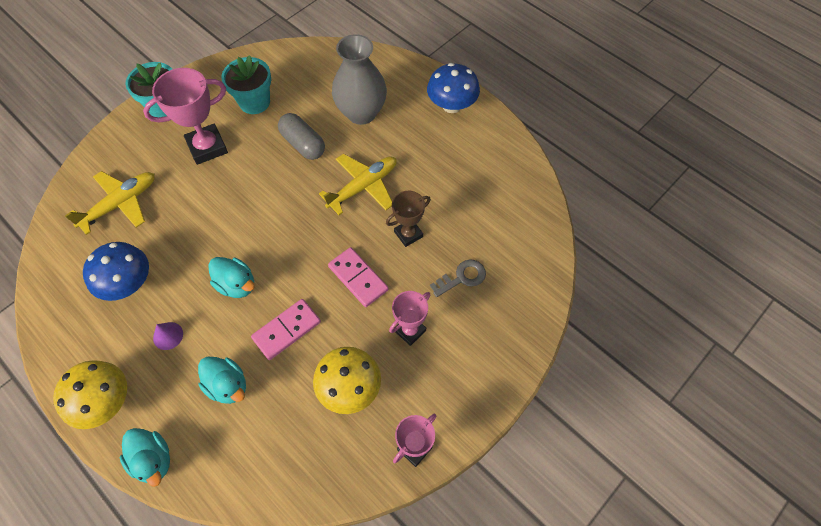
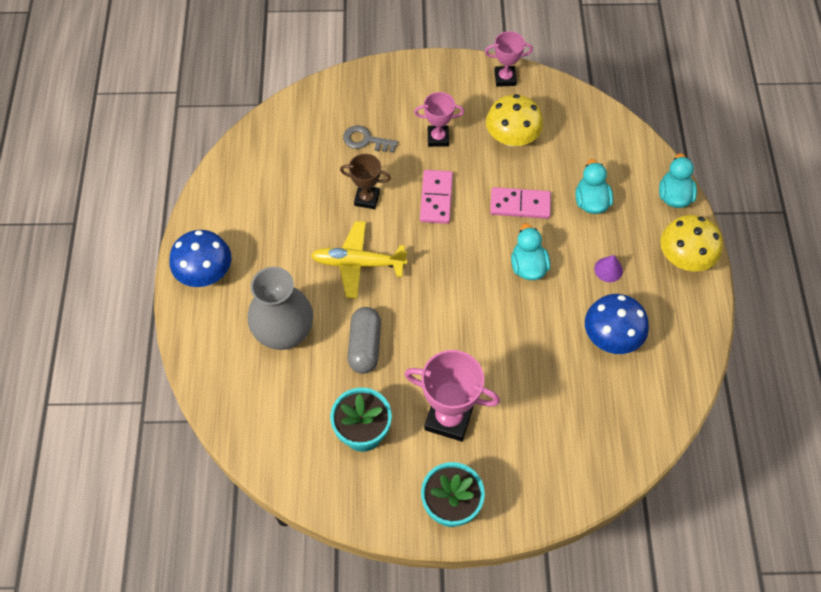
camera: 135 degrees left, 0 degrees up
yellow plane [65,171,155,235] -> none

